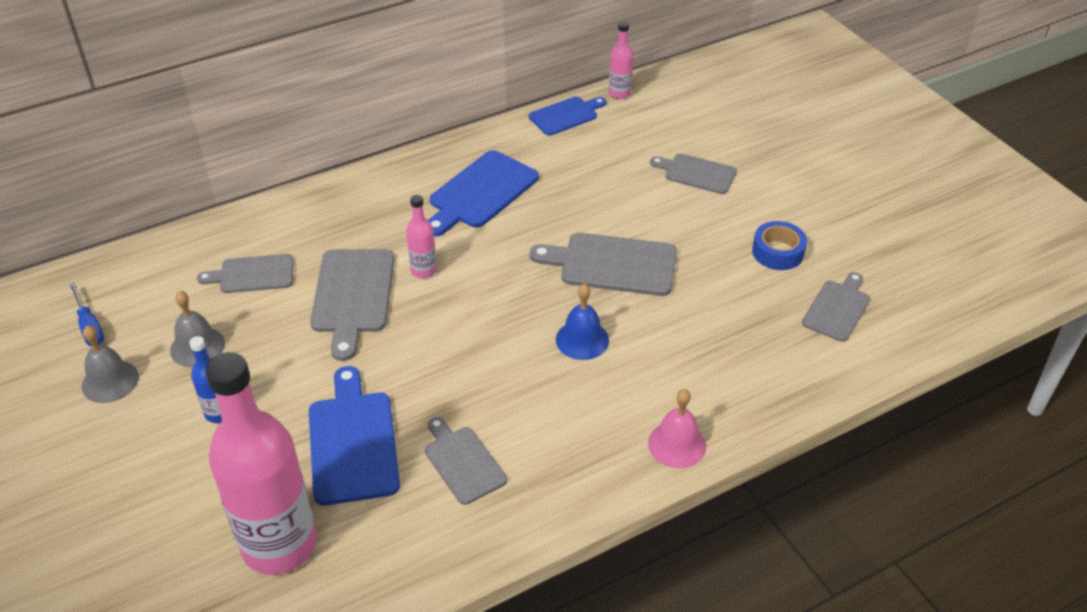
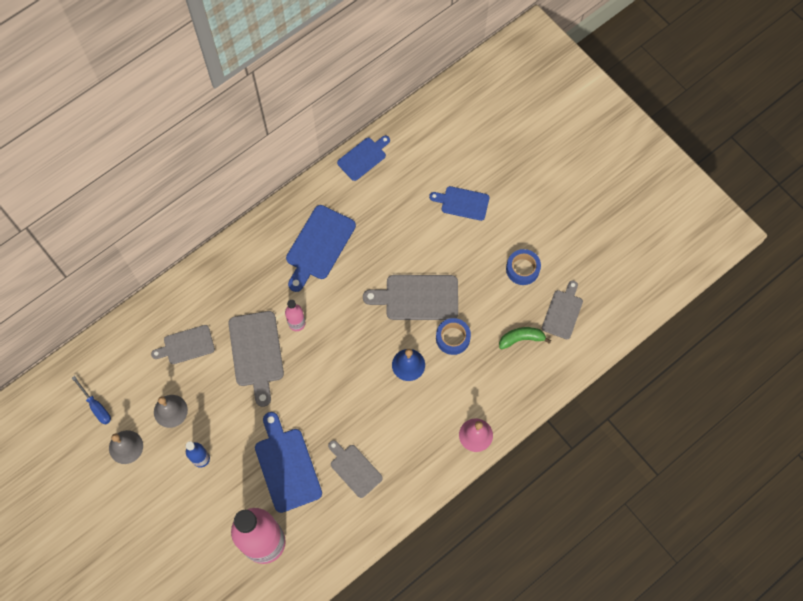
camera: 10 degrees left, 25 degrees up
pink bottle [609,22,633,99] -> none
grey cutting board [650,153,737,194] -> blue cutting board [429,186,489,221]
none -> blue tape [436,318,471,355]
none -> green banana [499,327,551,349]

